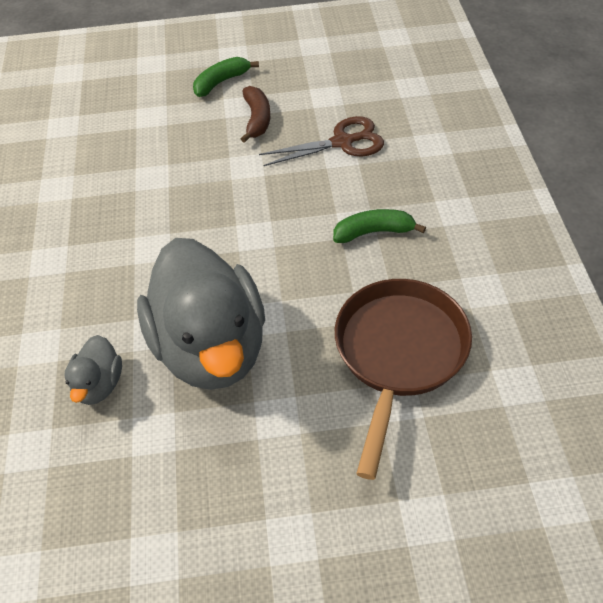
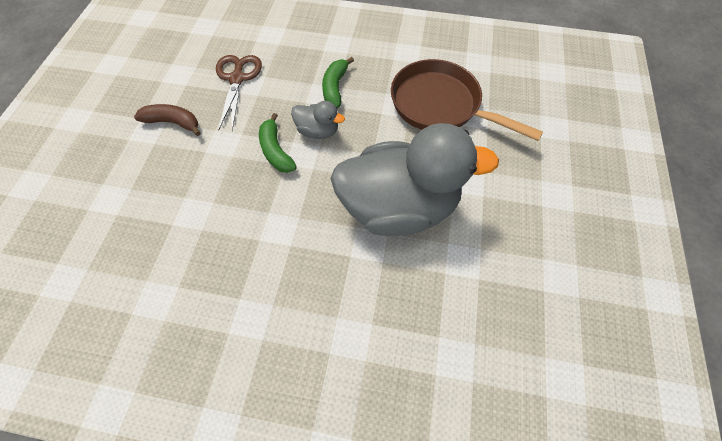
camera: 75 degrees left, 10 degrees up
grey duck [64,335,122,405] -> grey duck moved to [291,101,345,139]
green banana [193,57,259,97] -> green banana moved to [259,113,297,173]

